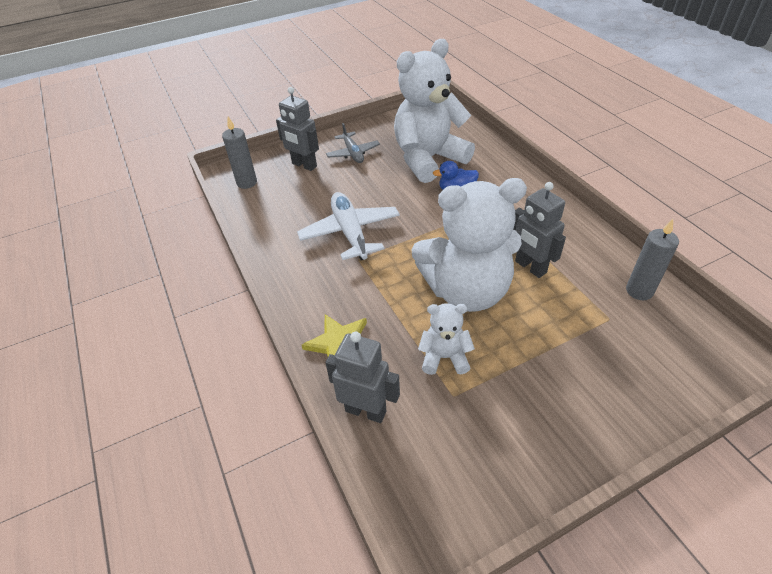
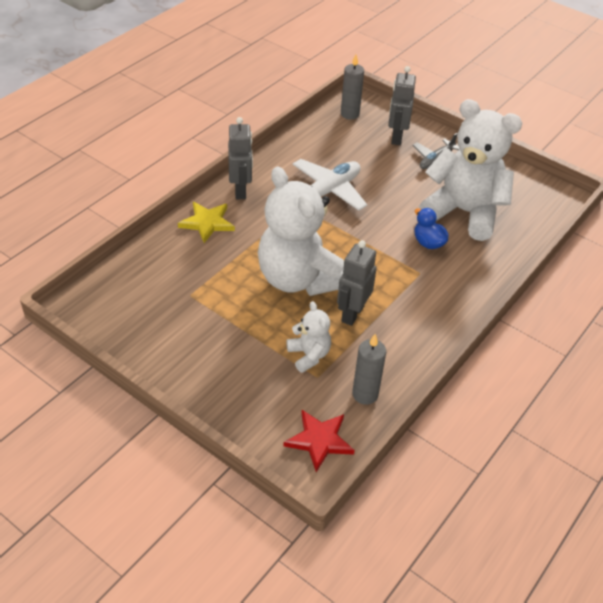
camera: 60 degrees right, 0 degrees up
grey robot [325,331,400,423] -> grey robot moved to [228,117,253,199]
white teddy bear [418,303,475,375] -> white teddy bear moved to [287,301,331,373]
none -> red star [284,410,355,472]

